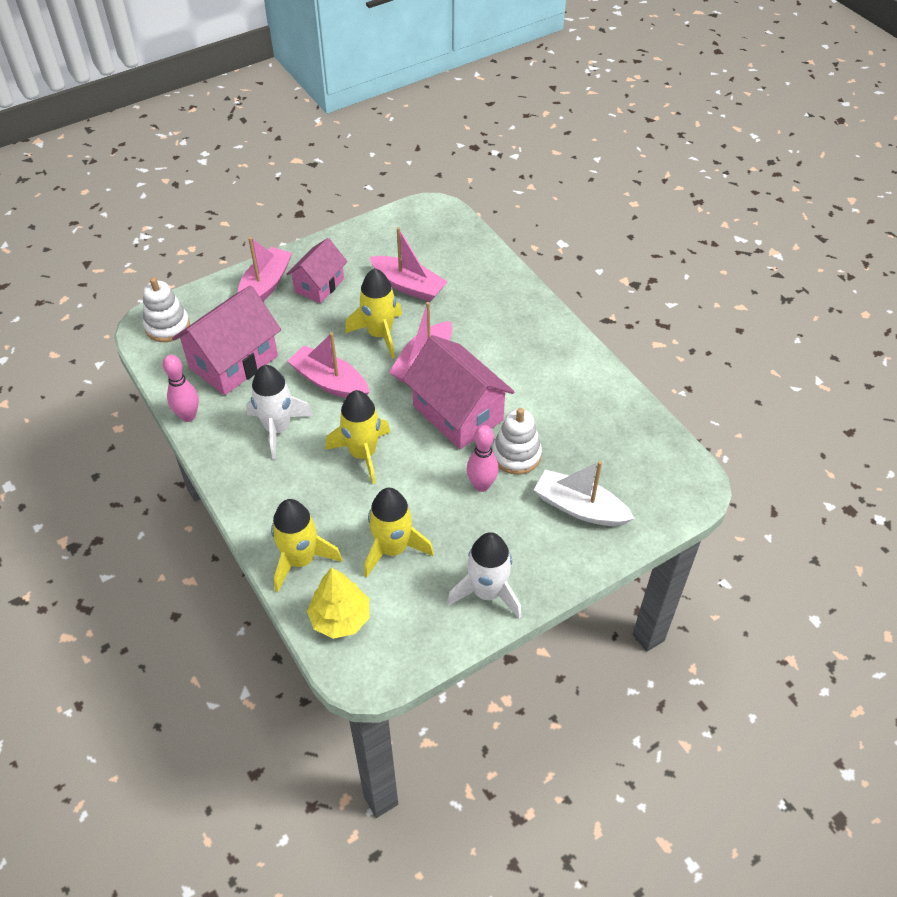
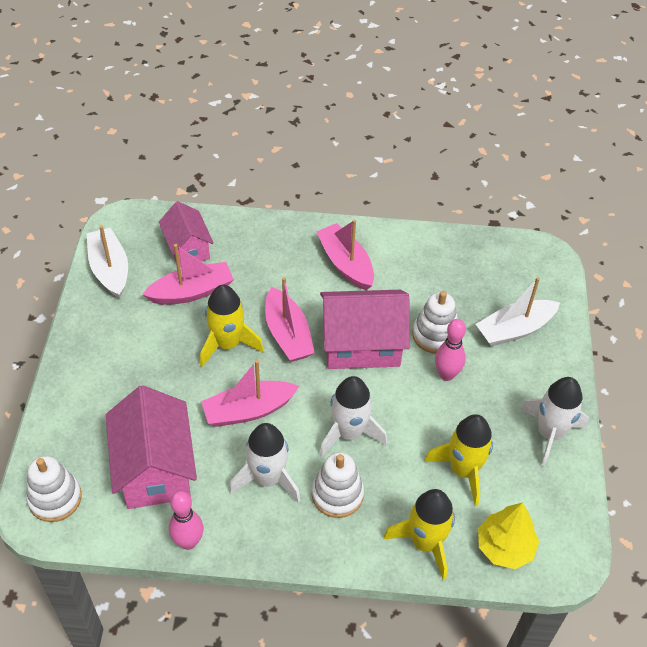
camera: 55 degrees left, 0 degrees up
pink boat [237,237,292,301] -> pink boat moved to [316,220,374,290]
pink house [286,238,348,303] -> pink house moved to [159,201,214,267]
yellow rocket [326,390,390,484] -> white rocket [319,376,387,457]
none -> white boat [86,225,128,299]
none -> white stacking toy [312,452,364,518]

